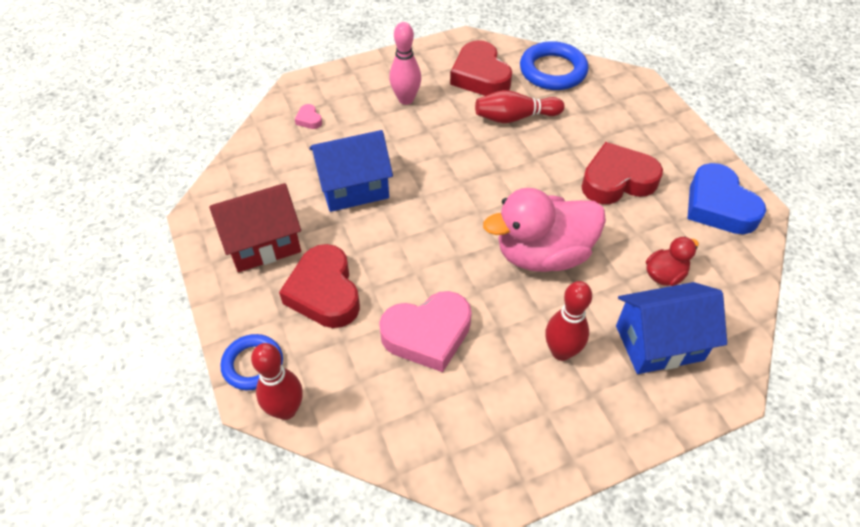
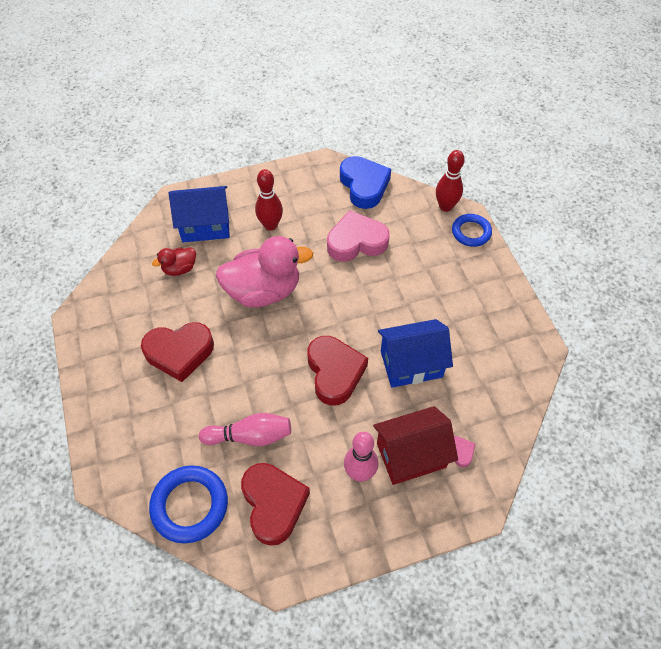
camera: 175 degrees left, 5 degrees up
red house [209,183,301,272] -> red house moved to [373,406,458,485]
red heart [279,244,360,328] -> red heart moved to [307,336,368,406]
red bowling pin [475,90,565,123] -> pink bowling pin [199,413,291,446]
blue heart [687,163,766,234] -> blue heart moved to [340,156,391,209]

